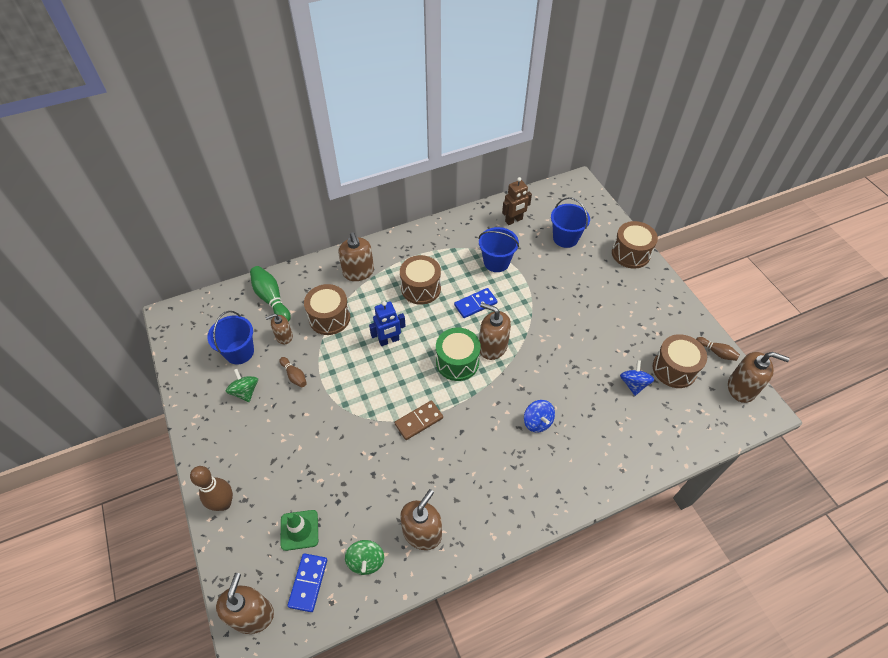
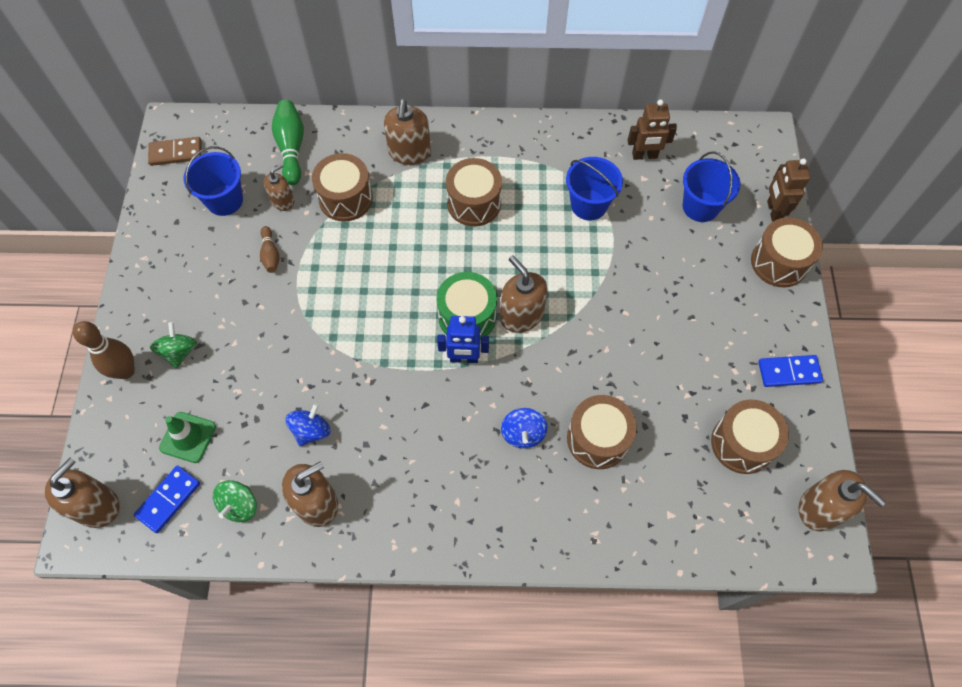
camera: 25 degrees right, 10 degrees up
green spinning top [226,369,258,402] -> green spinning top moved to [150,322,197,369]
brown soap dispenser [266,314,293,344] -> brown soap dispenser turned 135 degrees clockwise [264,164,294,211]
blue robot [369,301,406,346] -> blue robot moved to [437,316,489,363]
brown domino [395,400,443,440] -> brown domino moved to [148,137,202,166]
blue domino [454,288,497,318] -> blue domino moved to [758,355,823,387]
blue spinning top [620,360,654,396] -> blue spinning top moved to [286,403,330,446]
brown bowling pin [696,337,740,361] -> none
none -> brown drum [567,395,637,469]
none -> brown robot [767,158,810,222]

